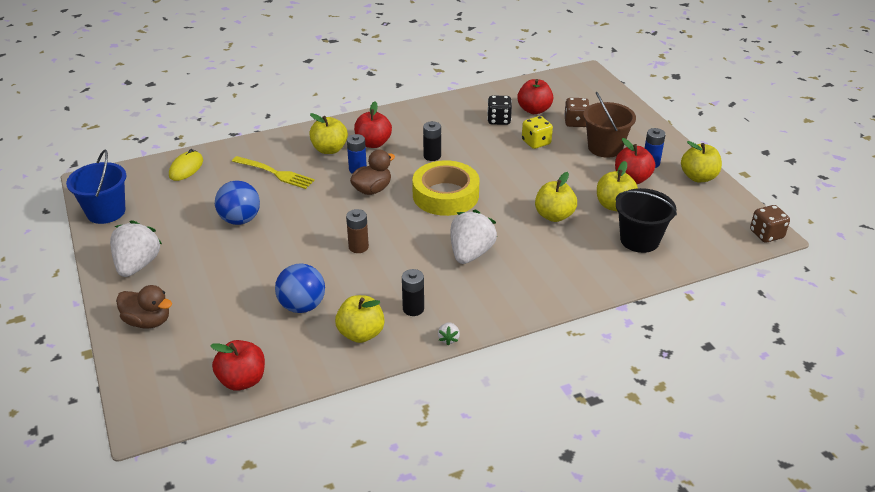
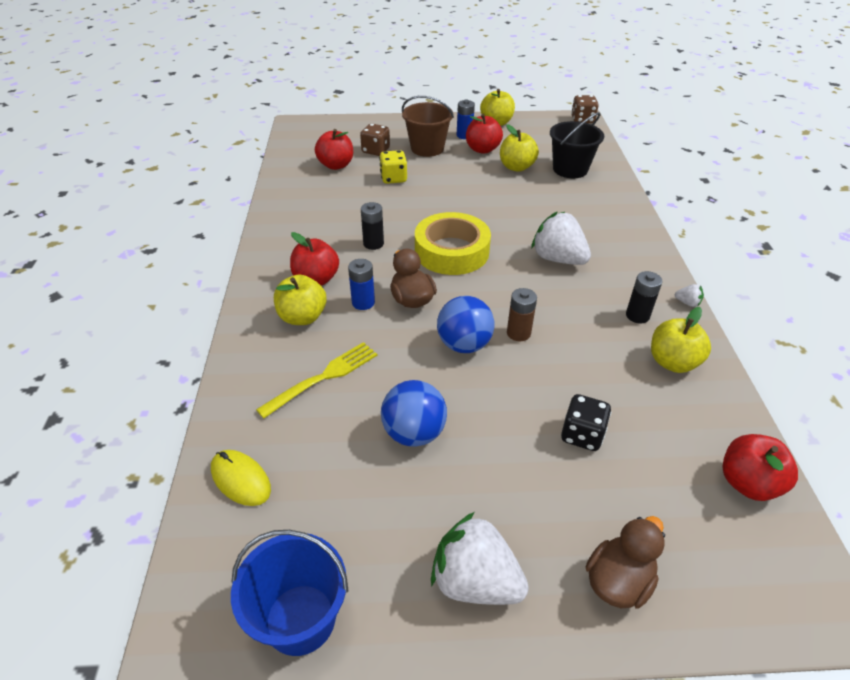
camera: 70 degrees left, 5 degrees up
blue ball [275,263,325,313] -> blue ball moved to [437,296,495,353]
black dice [487,96,512,125] -> black dice moved to [561,394,611,451]
yellow apple [535,172,577,222] -> none

